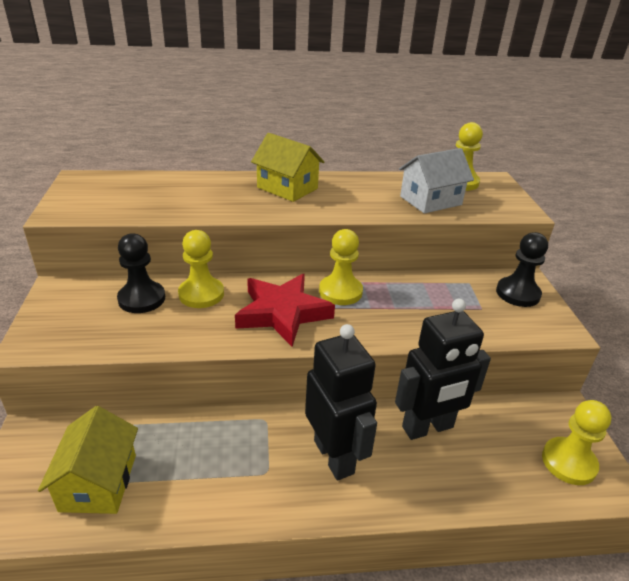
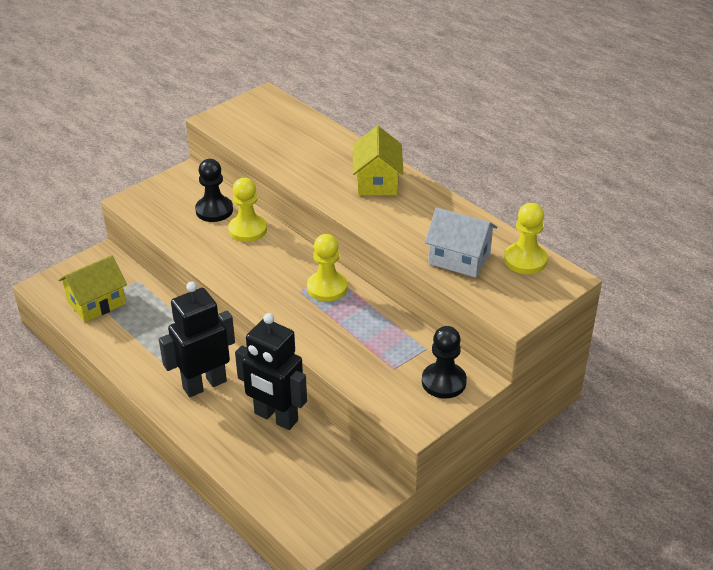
camera: 55 degrees right, 5 degrees up
red star [235,274,335,347] -> none
black robot [305,324,377,480] -> black robot turned 150 degrees counterclockwise [159,282,235,397]
yellow pawn [542,400,611,485] -> none

